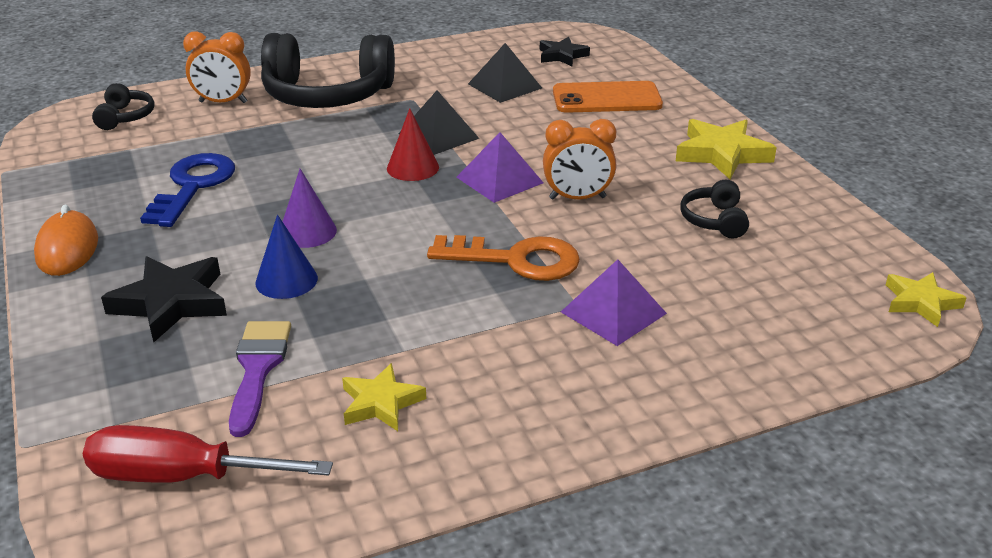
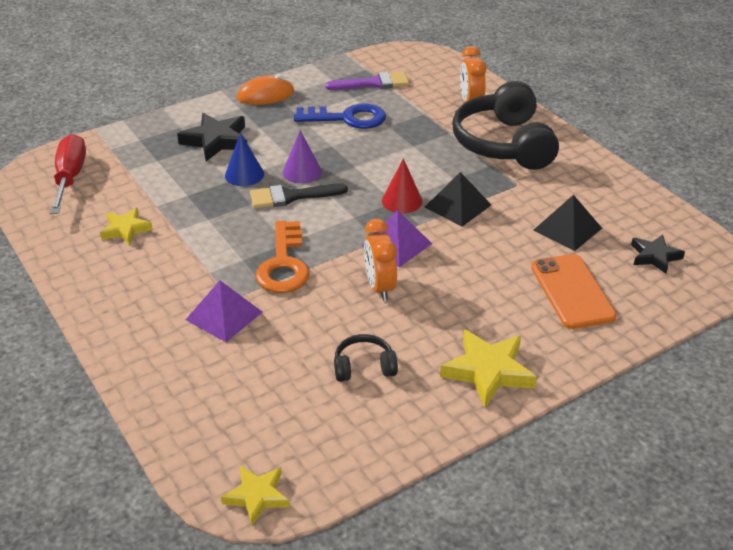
camera: 80 degrees right, 5 degrees up
black headphones [92,83,155,130] -> none
purple brush [229,321,291,437] -> purple brush moved to [325,72,409,90]
none -> black brush [250,184,348,208]

